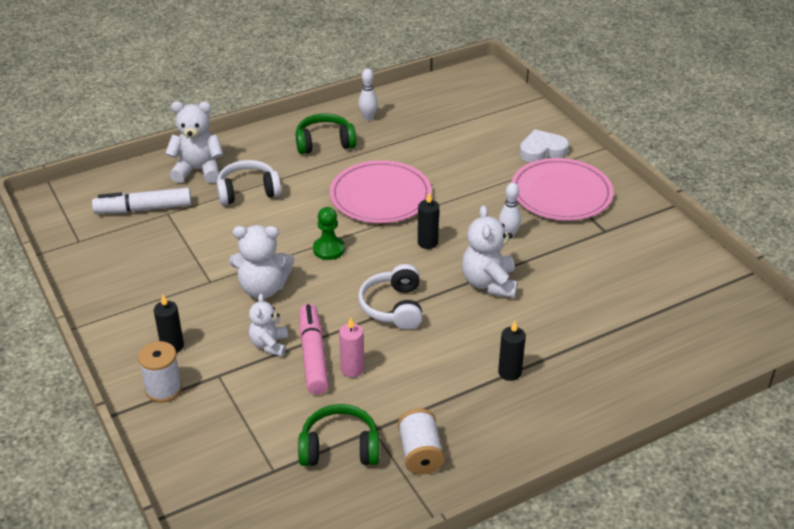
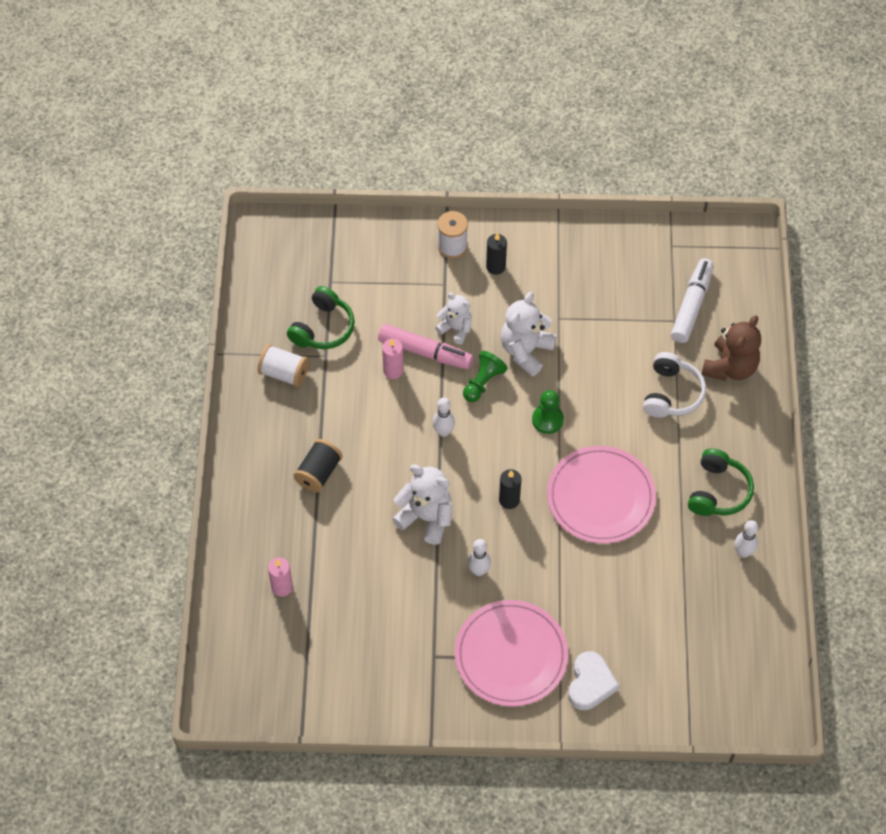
camera: 120 degrees right, 20 degrees up
white teddy bear [165,102,224,183] -> brown teddy bear [702,315,761,381]
white headphones [358,264,423,330] -> white bowling pin [433,397,455,437]
black candle [498,321,526,381] -> black spool [293,439,343,493]
none -> pink candle [268,557,293,597]
none -> green pawn [463,351,508,402]

